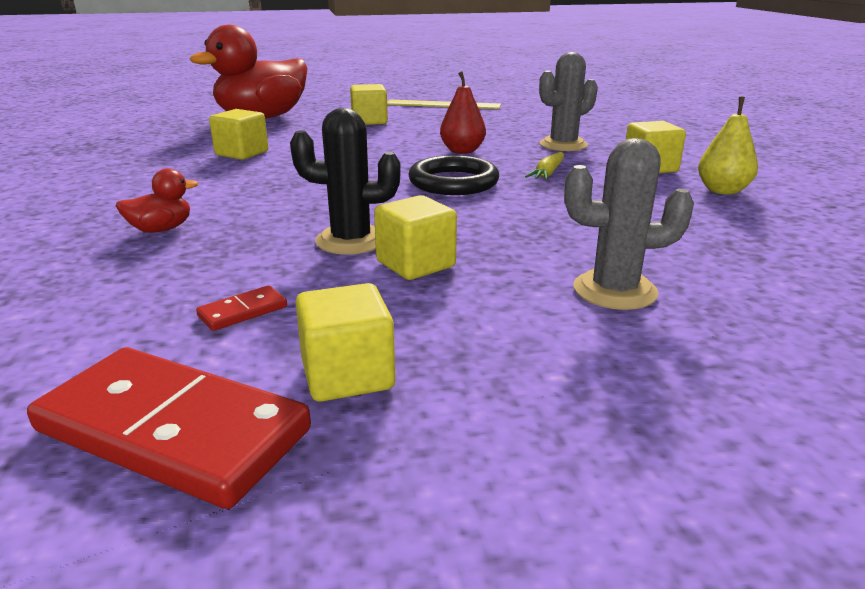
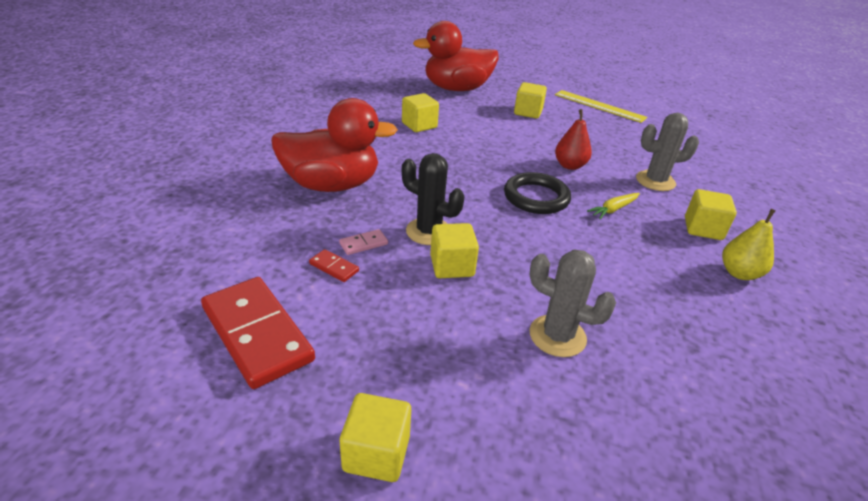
camera: 25 degrees right, 10 degrees up
red duck [116,168,198,233] -> red duck [271,98,398,192], size x2.42
red domino [196,285,287,331] -> red domino turned 45 degrees clockwise [309,249,359,282]
yellow cube [295,283,395,402] -> yellow cube moved to [340,393,411,482]
none -> pink domino [339,229,388,255]

